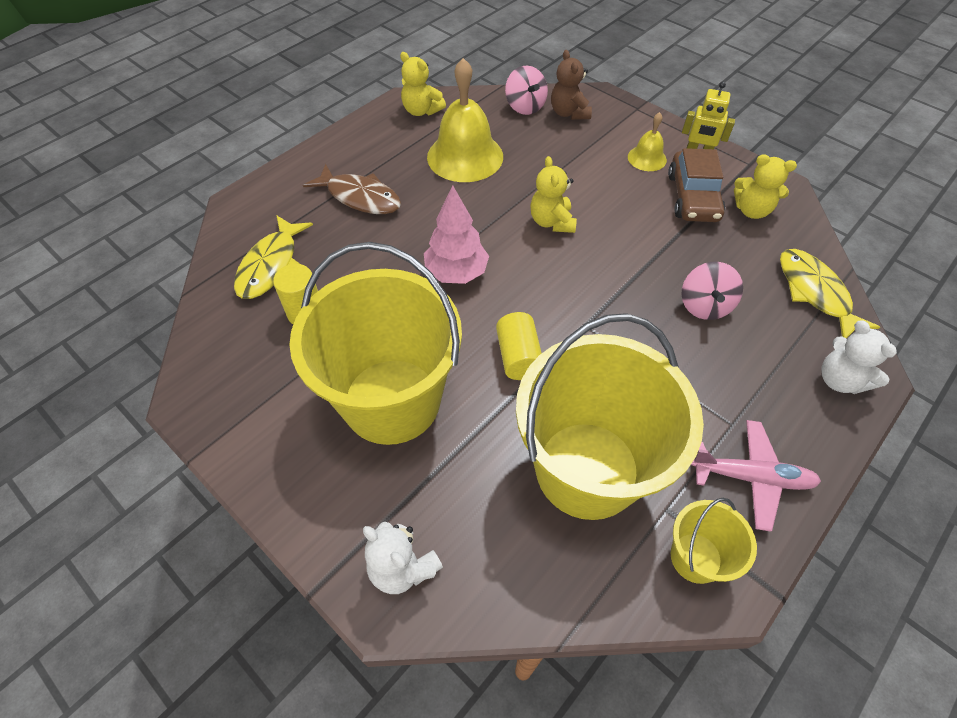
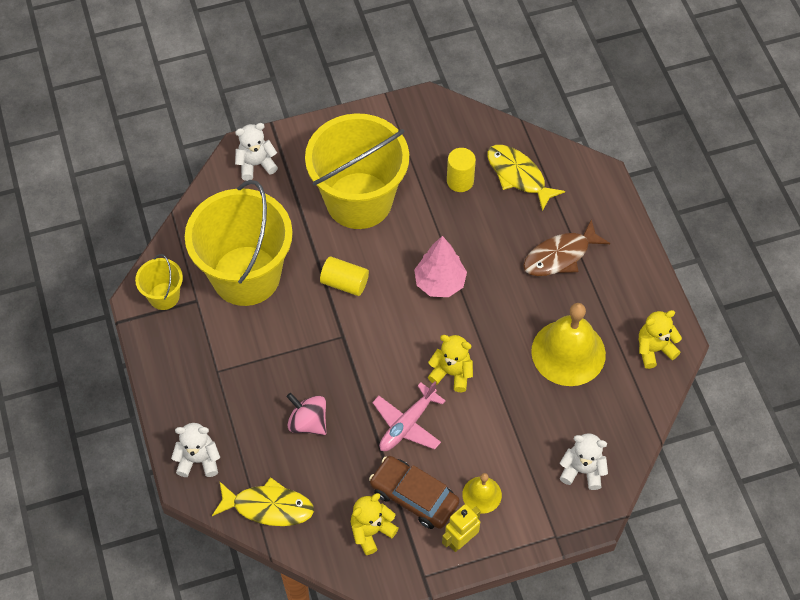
camera: 120 degrees right, 5 degrees up
pink spinning top [505,65,548,115] -> none
brown teddy bear [551,50,592,120] -> white teddy bear [560,433,608,490]
pink plane [691,420,821,532] -> pink plane moved to [372,382,446,451]

